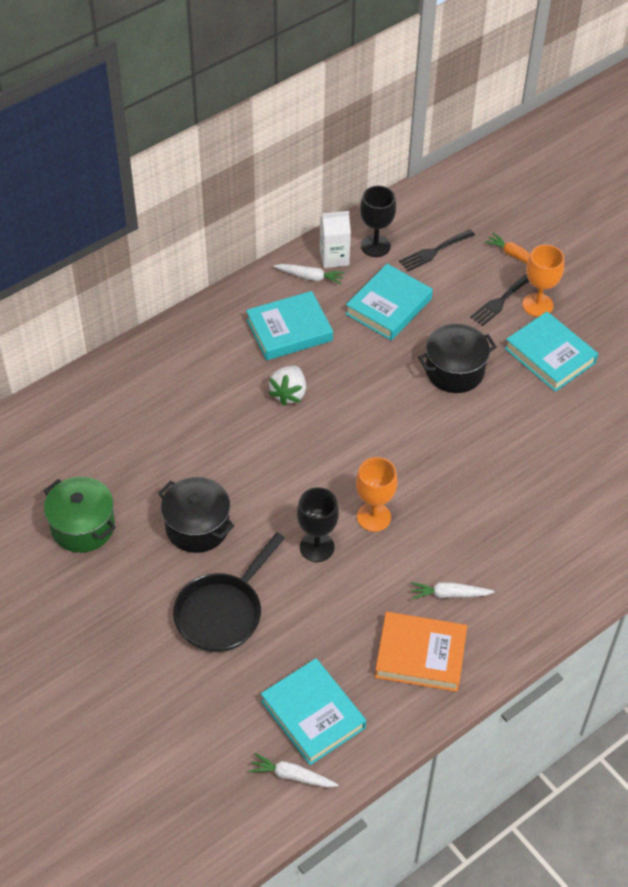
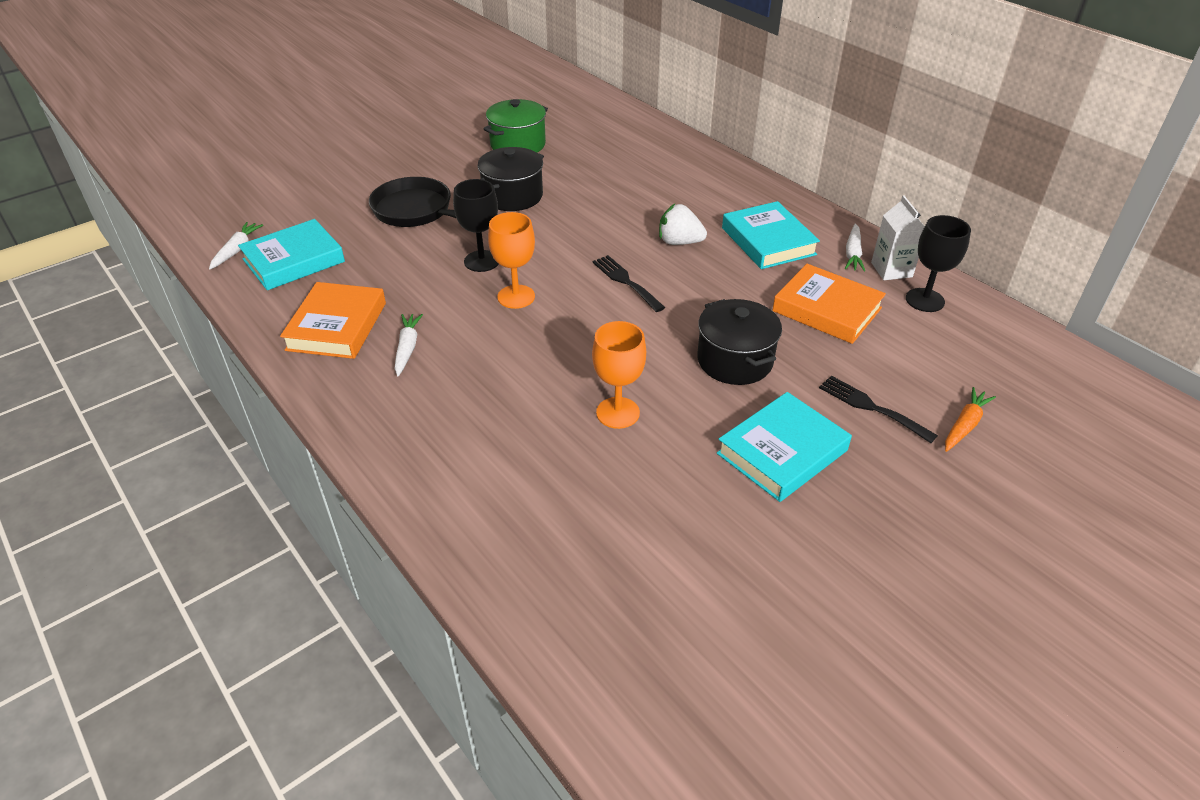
camera: 90 degrees right, 10 degrees down
turquoise book [346,264,433,341] -> orange book [772,264,886,344]
black fork [399,229,475,271] -> black fork moved to [593,255,666,312]
orange goblet [522,245,564,317] -> orange goblet moved to [592,321,646,429]

